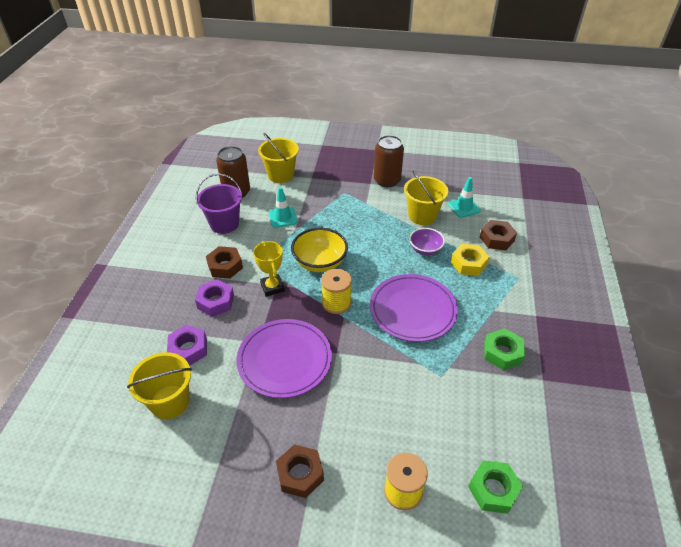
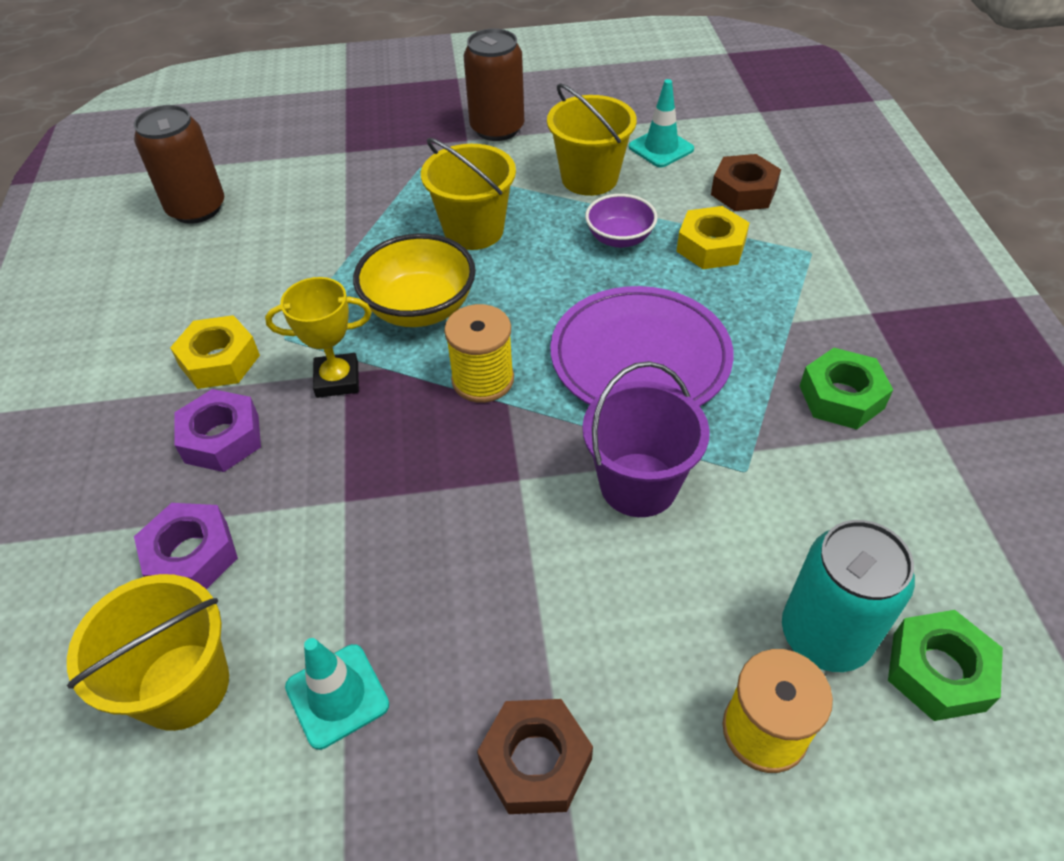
camera: 15 degrees left, 5 degrees up
purple bucket [196,174,242,234] -> purple bucket moved to [582,361,710,517]
brown nut [206,246,243,279] -> yellow nut [170,315,260,389]
purple plate [236,319,332,398] -> none
yellow trophy [253,241,285,297] -> yellow trophy turned 60 degrees counterclockwise [265,277,372,398]
yellow bucket [258,133,299,183] -> yellow bucket moved to [421,138,516,250]
turquoise traffic cone [269,187,298,228] -> turquoise traffic cone moved to [285,638,389,750]
none -> turquoise can [782,520,915,672]

